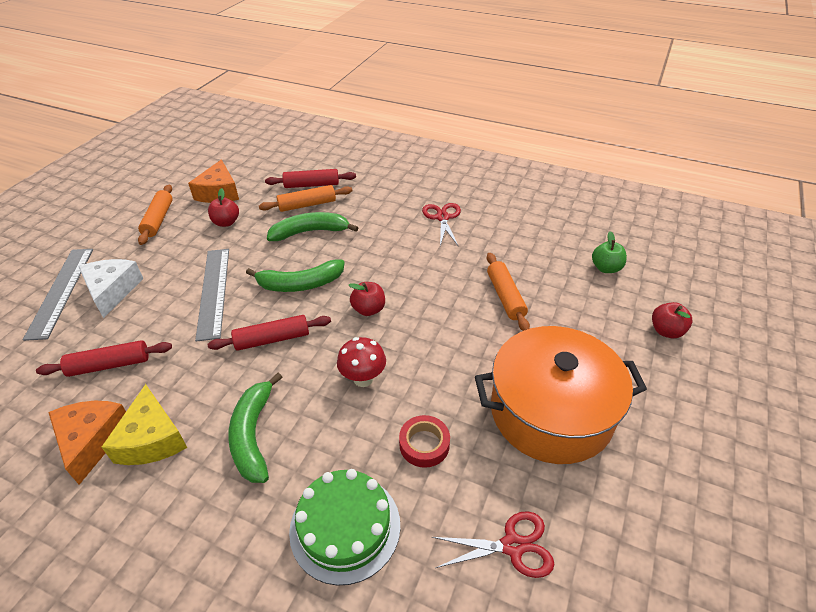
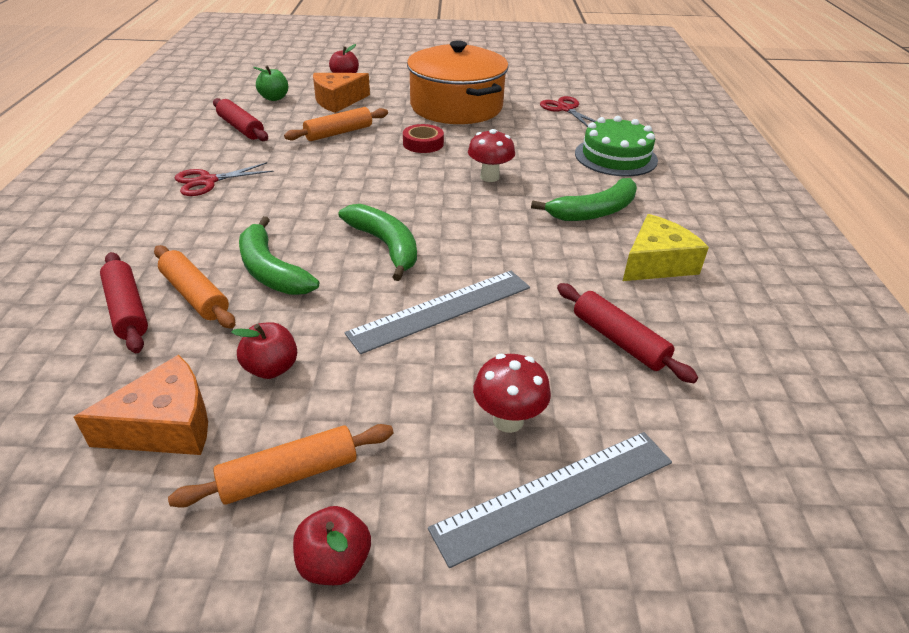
camera: 115 degrees left, 5 degrees down
orange cheese [48,401,126,485] -> orange cheese moved to [313,73,370,113]
white cheese [78,259,143,318] -> red mushroom [473,354,551,433]
red rolling pin [208,315,331,351] -> red rolling pin moved to [213,98,268,141]
red apple [349,282,385,316] -> red apple moved to [293,506,371,585]
red tape [399,415,450,468] -> red tape moved to [403,124,444,153]

